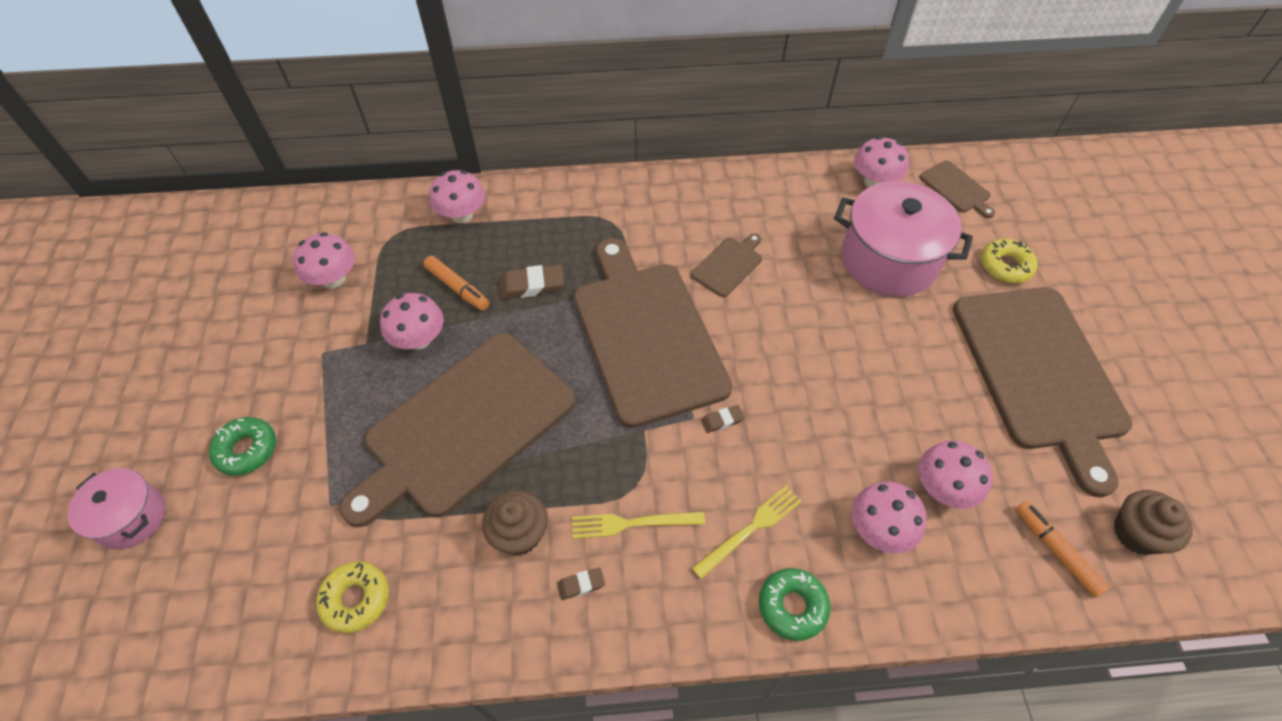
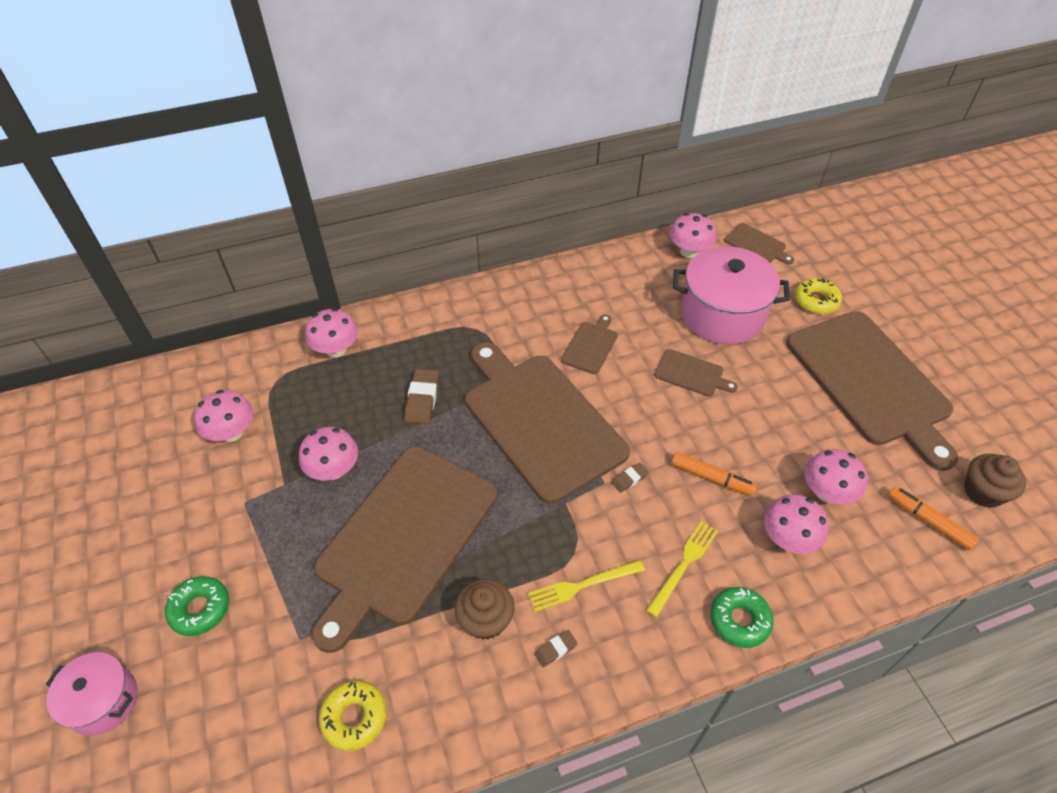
camera: 15 degrees left, 5 degrees down
orange marker [424,256,489,311] -> orange marker moved to [671,452,757,495]
brown eraser [499,265,564,299] -> brown eraser turned 60 degrees counterclockwise [405,369,439,424]
none -> brown cutting board [654,349,738,397]

